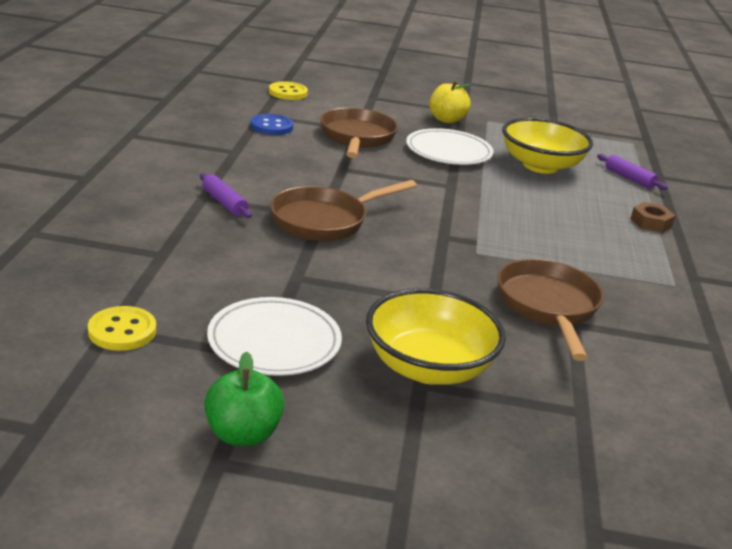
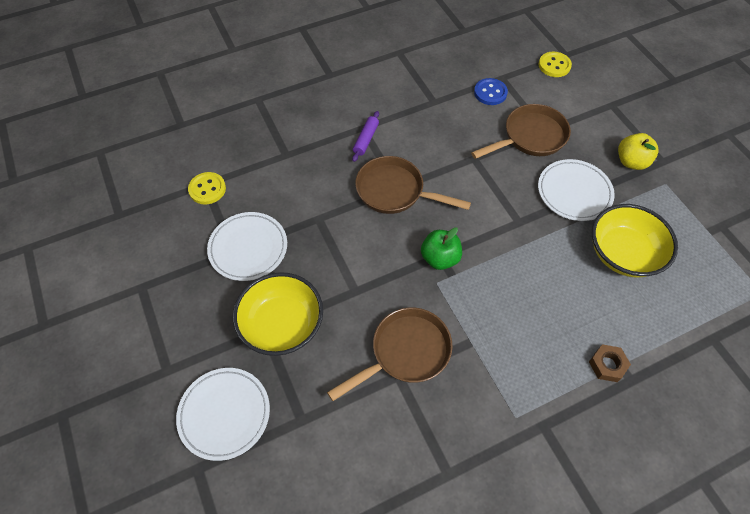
camera: 60 degrees right, 30 degrees up
green apple [204,351,284,446] -> green apple moved to [421,227,462,270]
purple rolling pin [597,154,668,190] -> none
none -> white plate [176,368,270,461]

